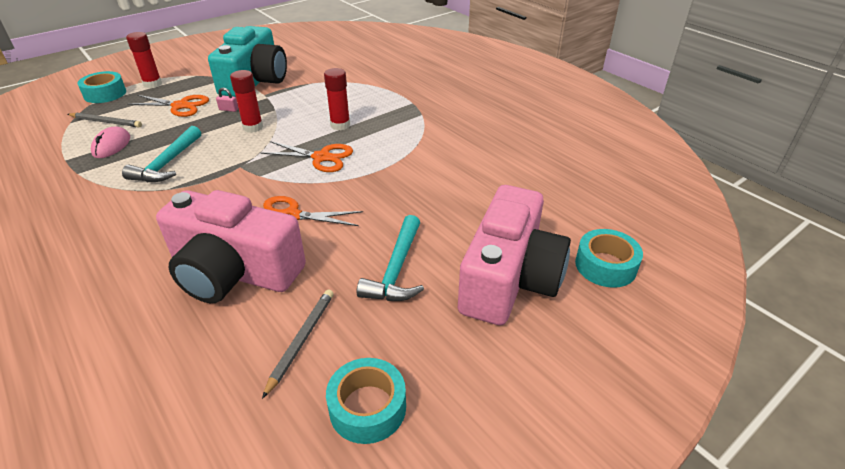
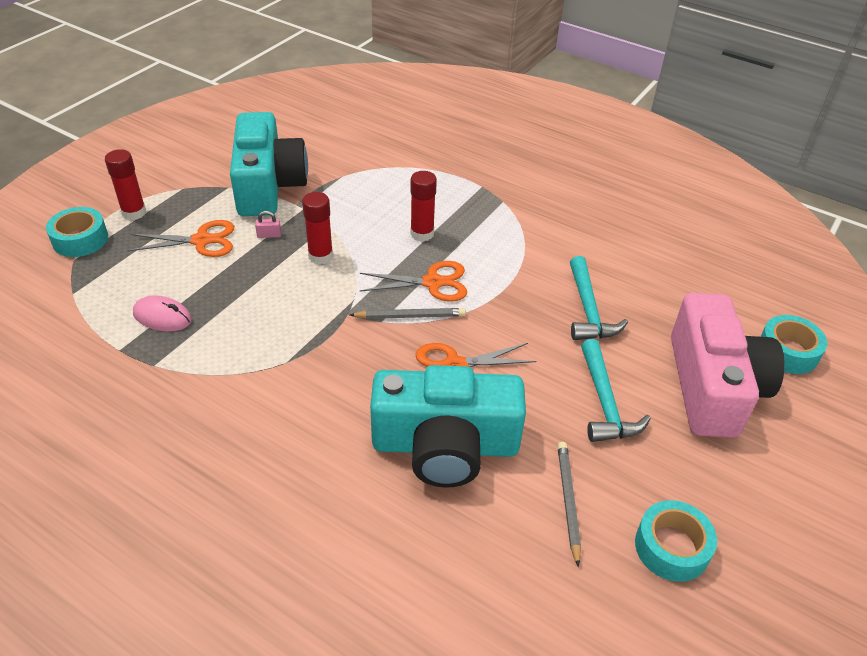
camera: 20 degrees left, 5 degrees up
grey pencil [68,113,142,127] -> grey pencil moved to [350,308,466,319]
pink mouse [91,126,130,158] -> pink mouse turned 60 degrees counterclockwise [133,295,192,331]
turquoise hammer [122,126,201,182] -> turquoise hammer moved to [570,256,628,340]
pink camera [156,190,306,303] -> turquoise camera [370,365,526,488]

